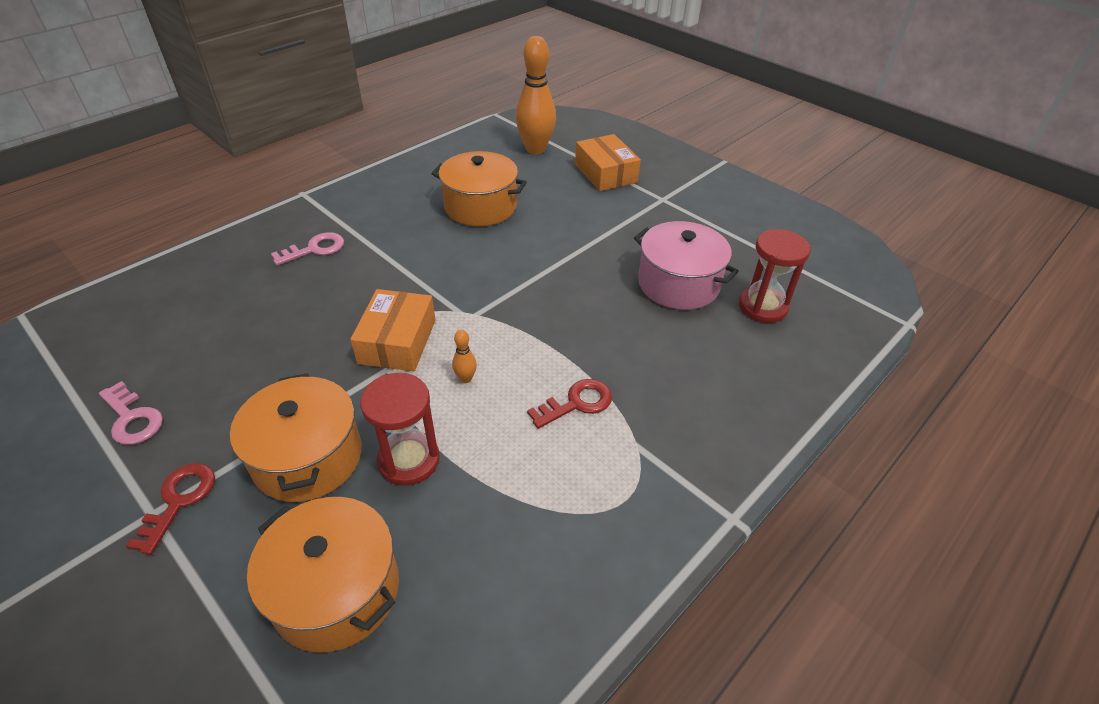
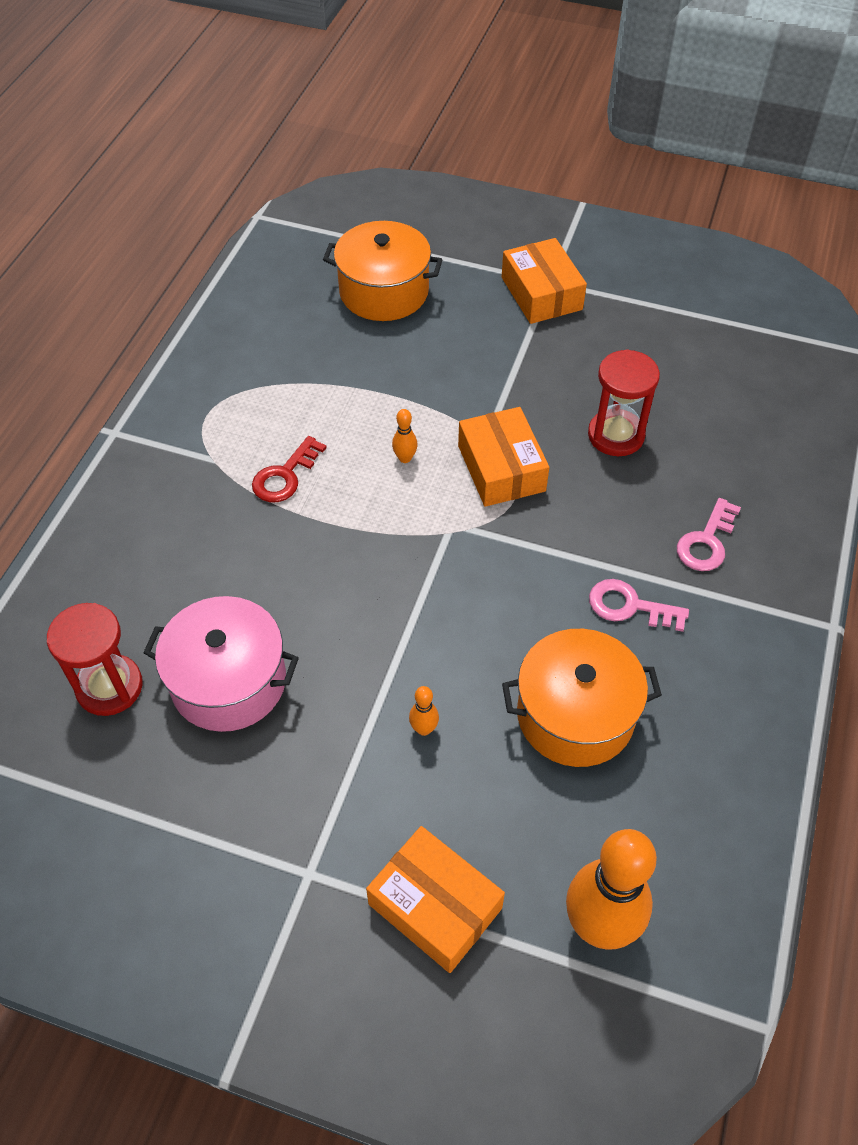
camera: 155 degrees right, 10 degrees up
pink key [99,381,163,445] -> pink key moved to [589,579,689,632]
red key [126,463,215,555] -> orange box [502,238,587,324]
orange pot [230,373,362,502] -> none
red hourglass [360,373,440,486] -> red hourglass moved to [588,349,660,456]
none -> orange bowling pin [409,686,439,736]

